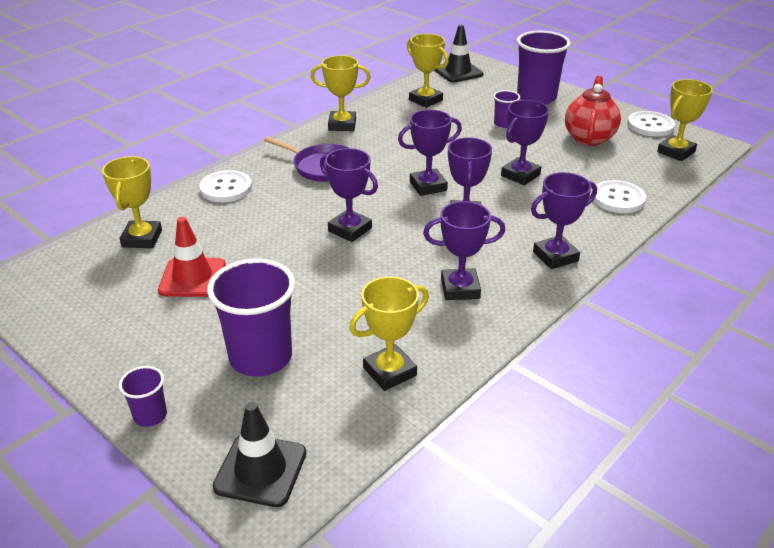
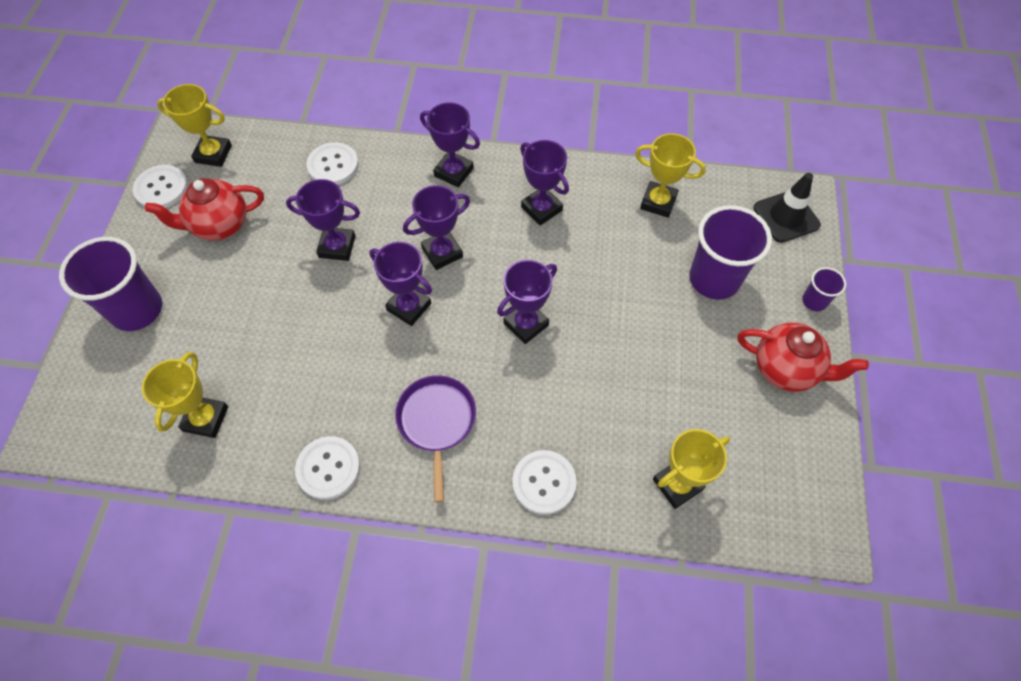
camera: 125 degrees left, 25 degrees up
red traffic cone [158,217,226,297] -> none
yellow trophy [310,55,371,131] -> white button [295,436,360,500]
purple trophy [320,148,378,242] -> purple trophy turned 45 degrees clockwise [497,260,557,344]
black traffic cone [434,25,484,83] -> none
purple cup [493,90,520,128] -> none
none -> red teapot [738,323,869,392]

